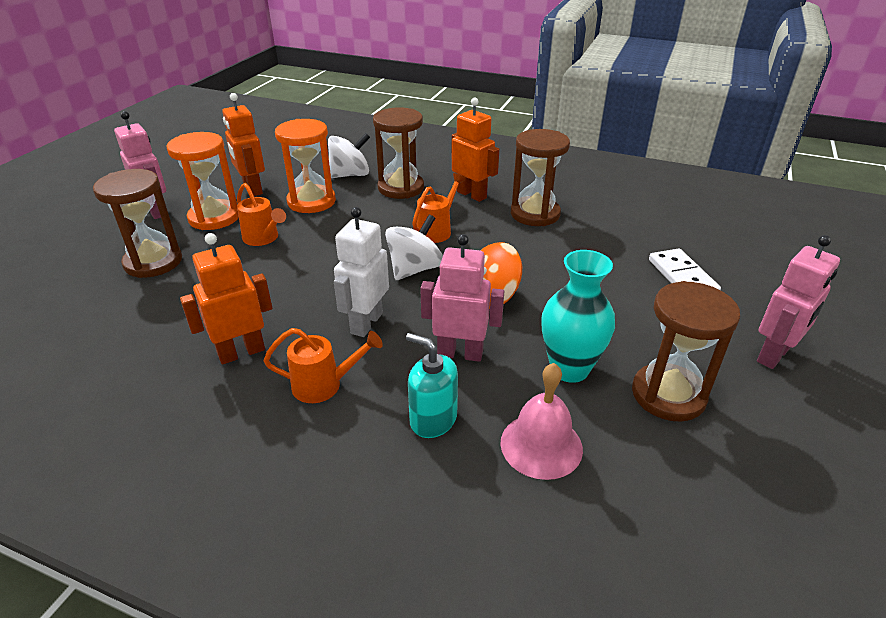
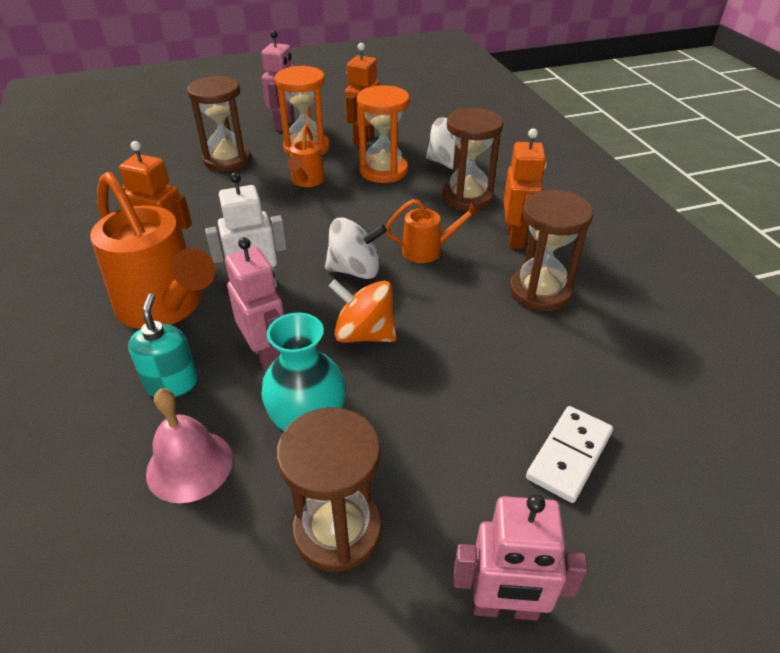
camera: 50 degrees right, 5 degrees up
orange watering can [264,328,383,403] -> orange watering can [90,172,215,329], size x2.01

